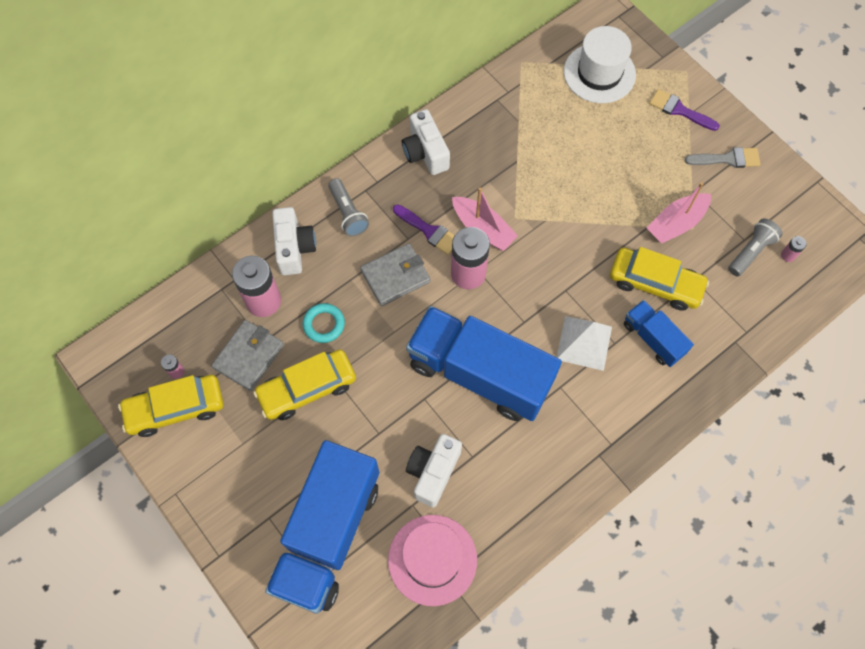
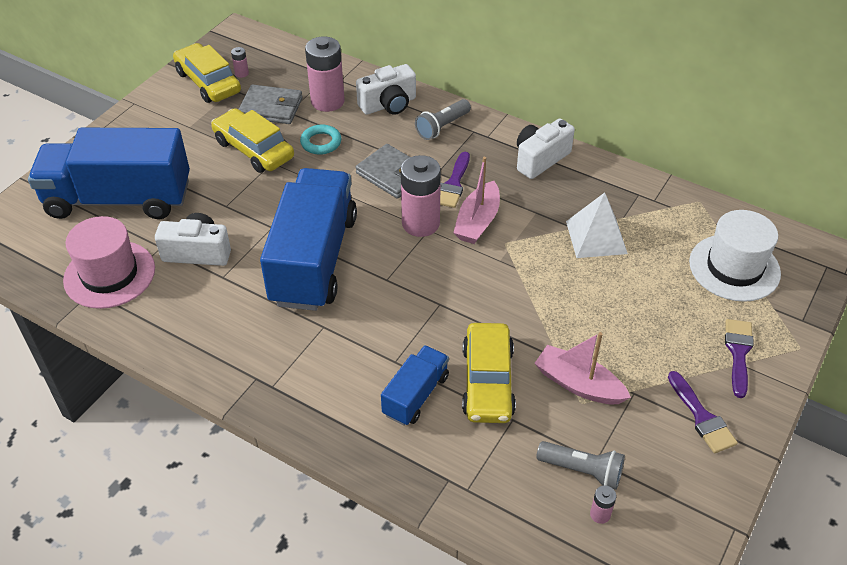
camera: 70 degrees right, 20 degrees down
white pyramid [557,316,612,371] -> white pyramid moved to [566,193,628,258]
grey brush [685,147,760,168] -> purple brush [668,371,738,453]

